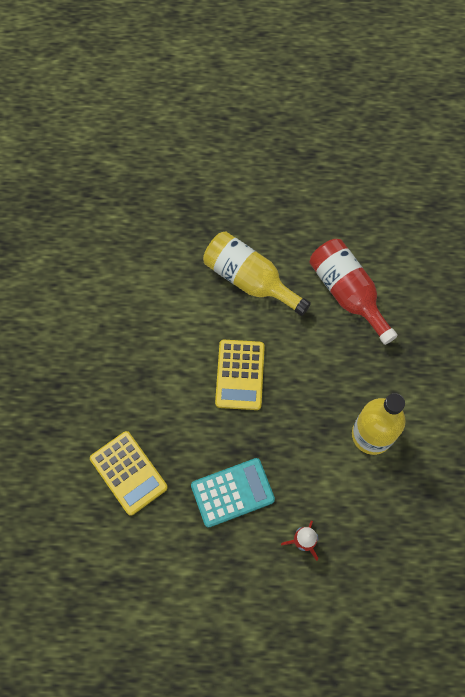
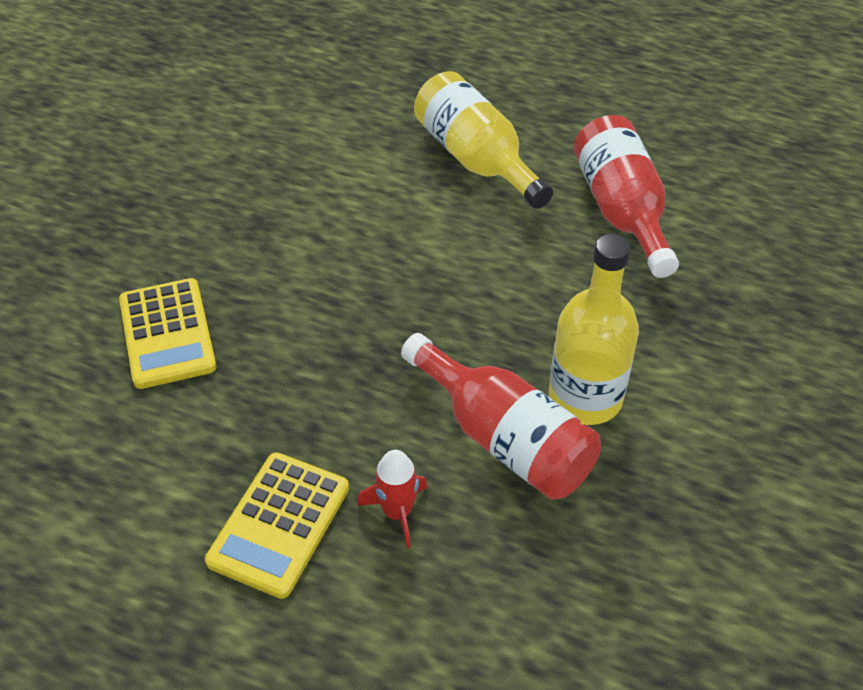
camera: 20 degrees right, 20 degrees down
turquoise calculator [191,458,275,528] -> none
yellow calculator [215,340,265,410] -> yellow calculator moved to [205,452,349,599]
none -> red bottle [401,333,601,500]

